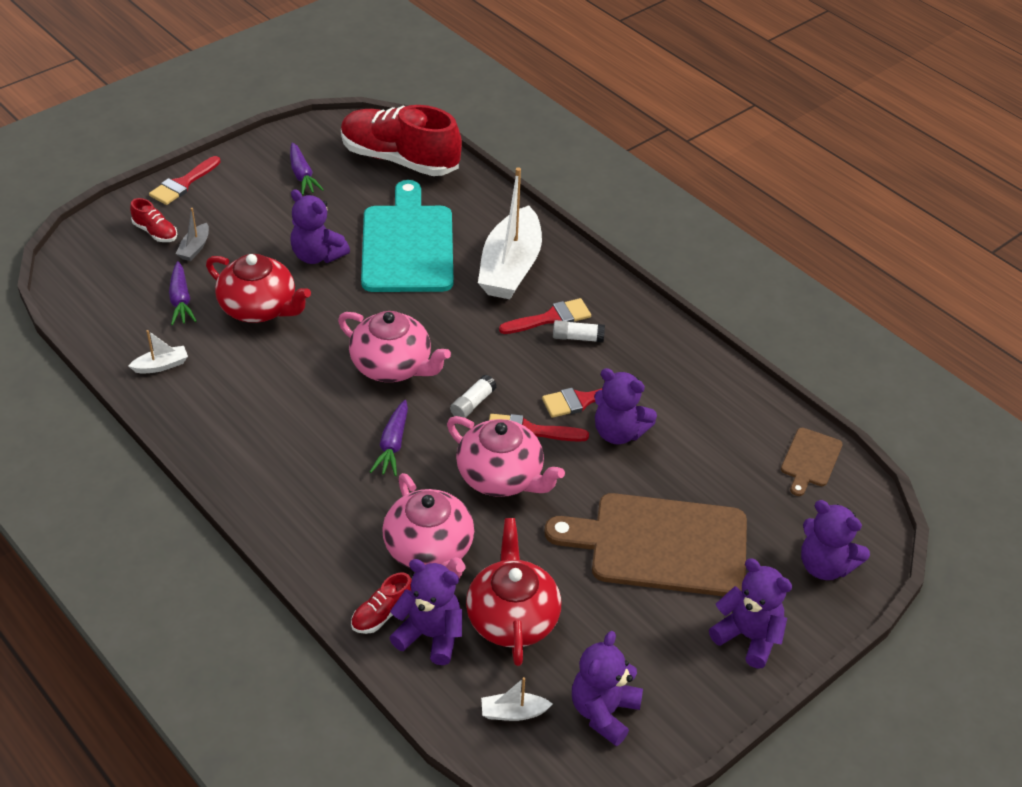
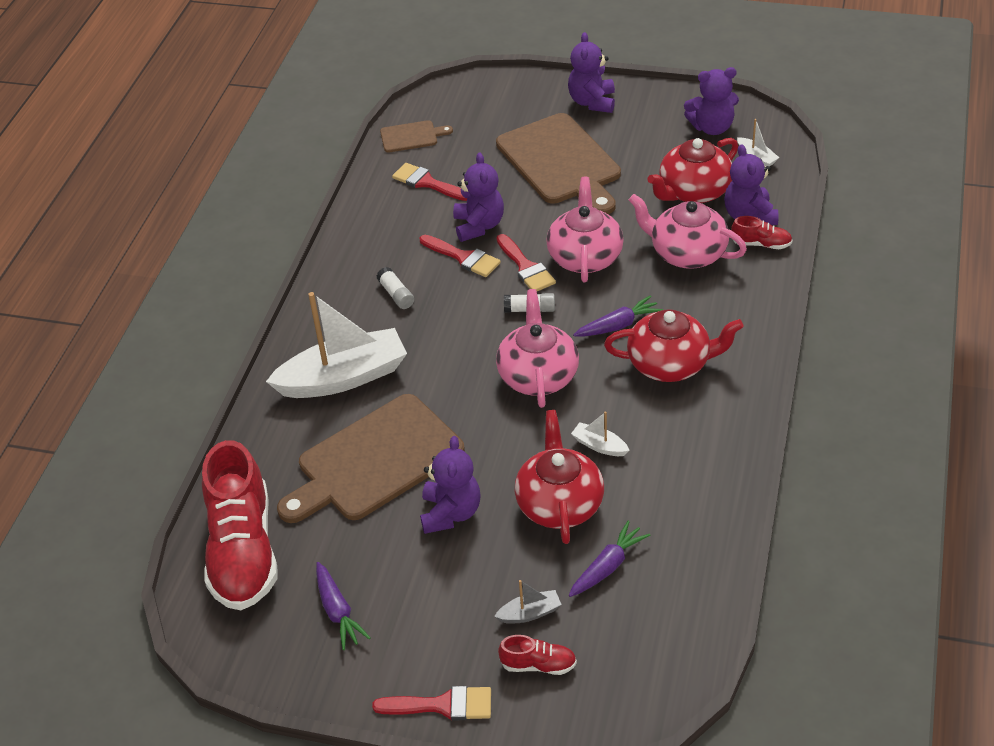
camera: 120 degrees left, 0 degrees up
white boat [129,330,188,374] -> white boat moved to [571,412,629,456]
red shoe [130,198,177,242] -> red shoe turned 90 degrees clockwise [498,635,577,675]
purple carrot [290,142,324,195] -> purple carrot turned 120 degrees clockwise [316,562,371,650]
turquoise cutting board [361,180,453,292] -> brown cutting board [277,394,465,523]
pink teapot [382,473,474,578] -> pink teapot turned 90 degrees counterclockwise [629,194,747,269]
red brush [499,298,591,334] -> red brush moved to [392,163,467,201]
purple teddy bear [801,500,870,580] -> none
none -> red teapot [604,309,744,382]

